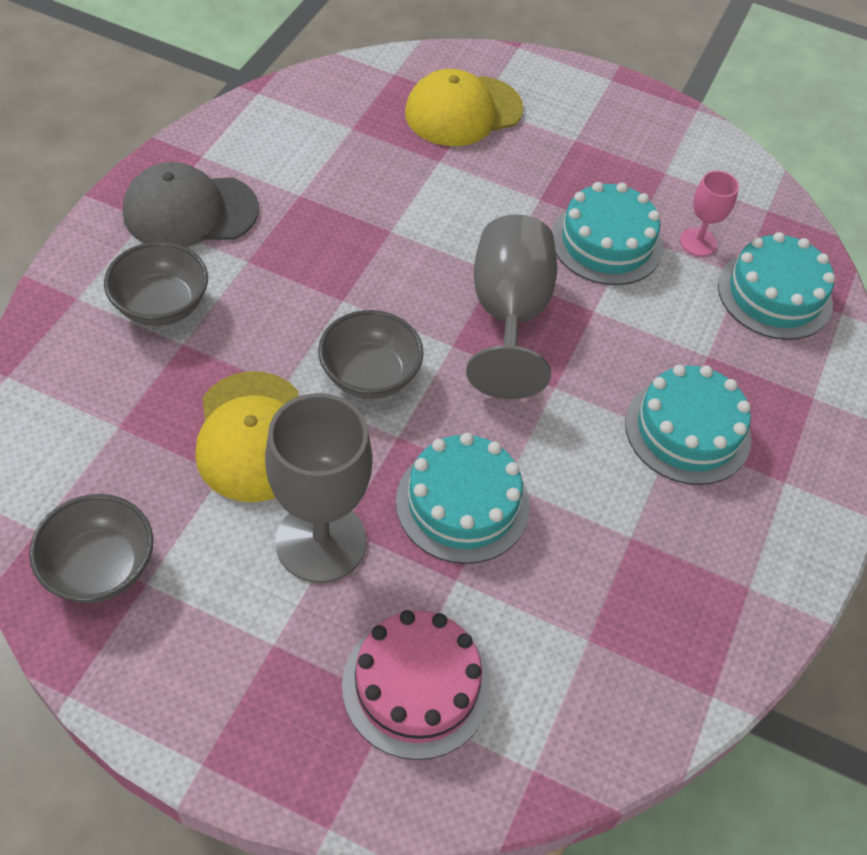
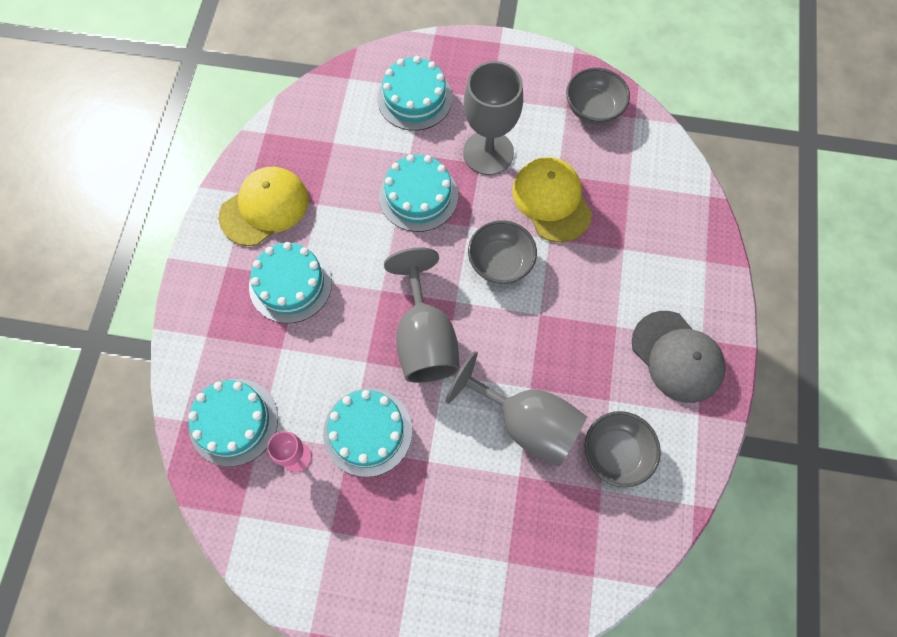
camera: 170 degrees right, 15 degrees up
grey bowl [104,242,208,326] -> grey bowl moved to [584,411,661,487]
grey cap [123,162,259,247] -> grey cap turned 75 degrees clockwise [632,311,726,403]
pink cake [342,610,491,760] -> turquoise cake [377,56,452,131]
yellow cap [405,69,523,146] -> yellow cap moved to [219,166,308,246]
none -> grey goblet [446,351,587,467]

